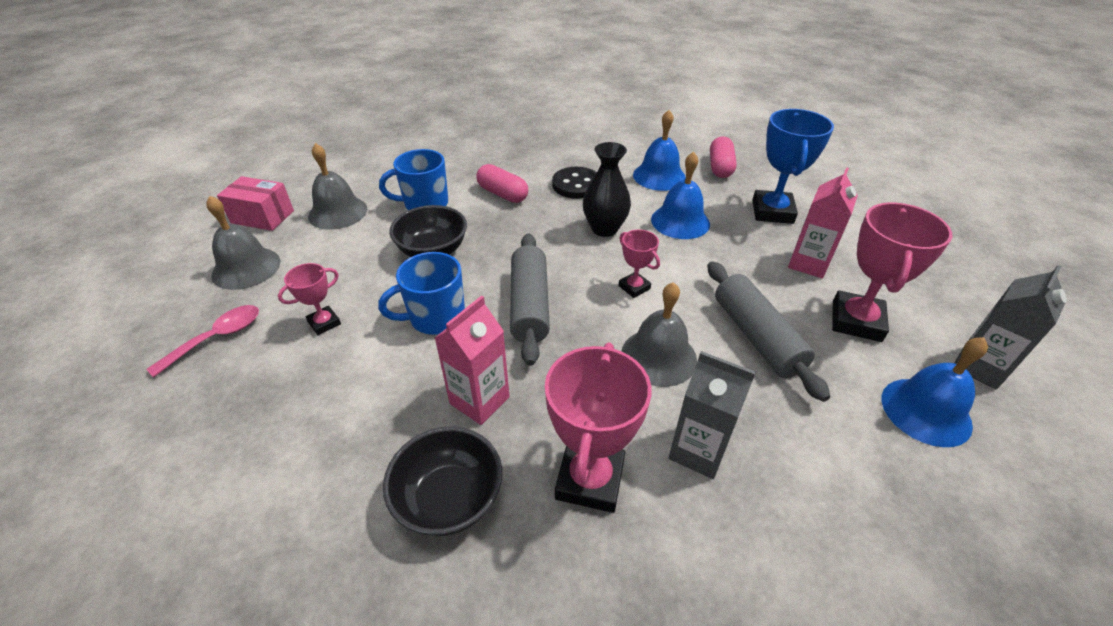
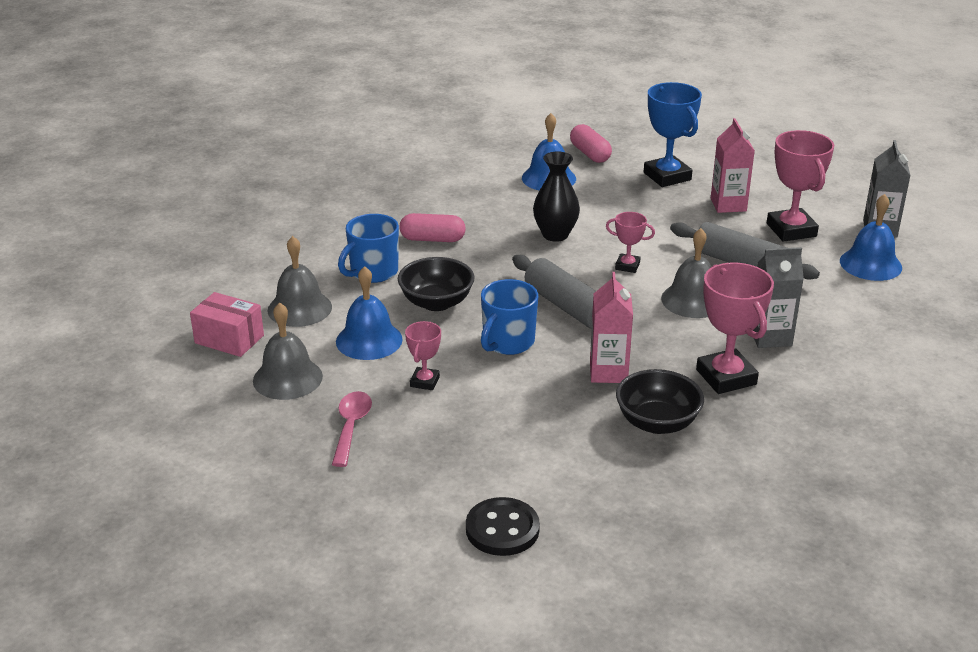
camera: 35 degrees left, 10 degrees down
pink box [217,176,294,231] -> pink box turned 45 degrees clockwise [190,292,264,357]
black button [552,167,597,199] -> black button moved to [466,497,540,556]
blue bell [651,152,710,239] -> blue bell moved to [336,266,403,360]

